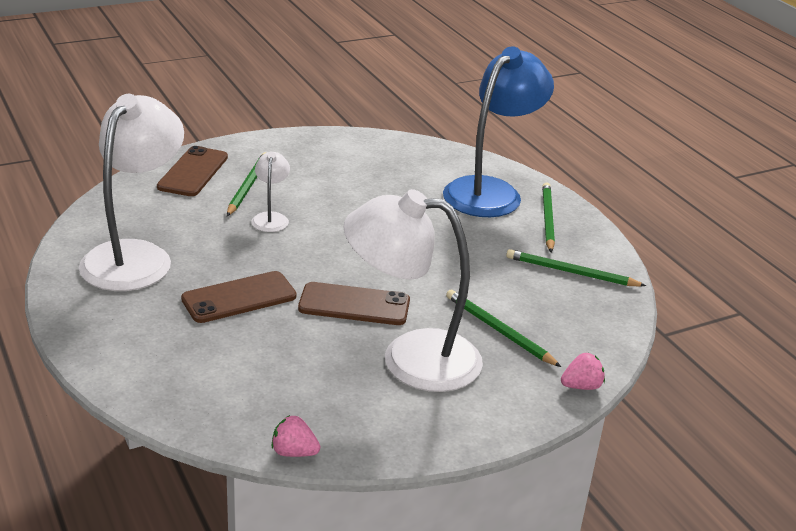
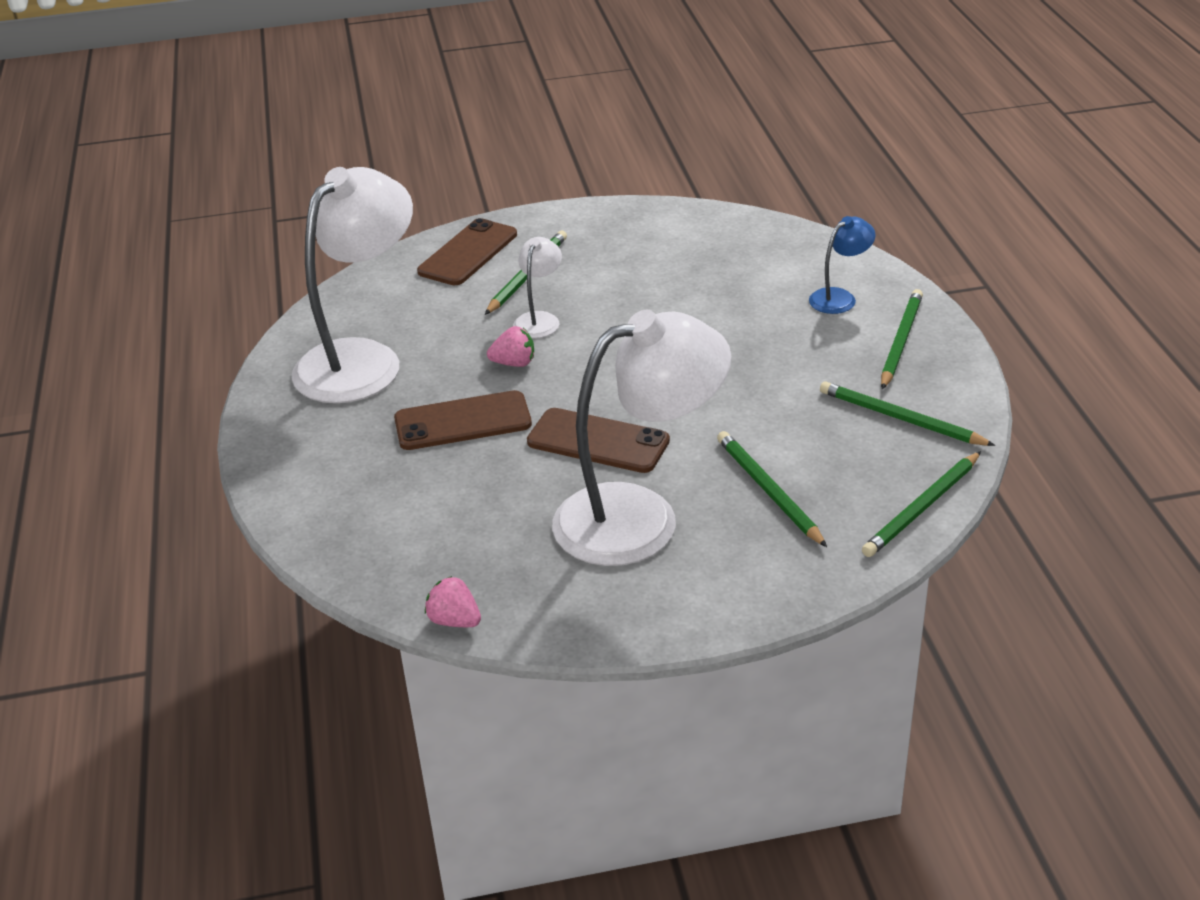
camera: 20 degrees right, 5 degrees up
white lamp [343,189,483,392] -> white lamp turned 135 degrees clockwise [552,310,731,566]
blue lamp [443,46,554,217] -> blue lamp [809,216,875,314], size x0.45
pink strawberry [561,353,605,390] -> pink strawberry moved to [487,326,534,367]
none -> green pencil [862,451,981,557]

